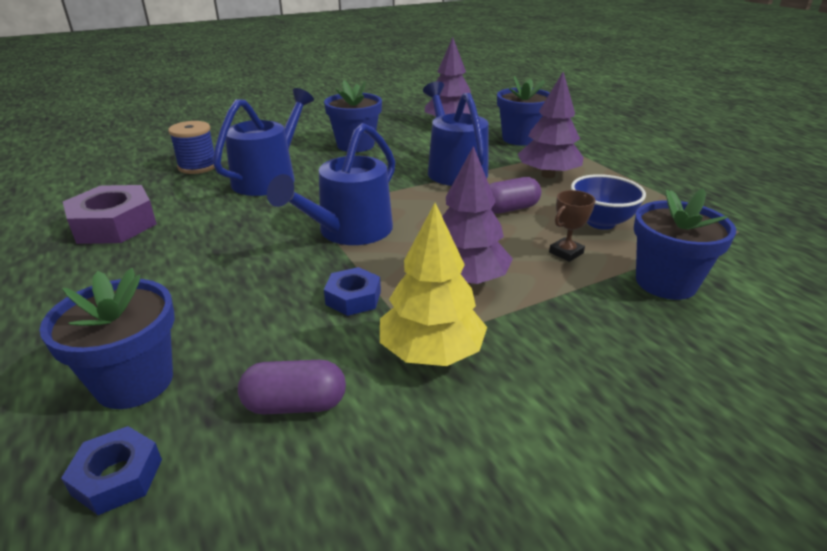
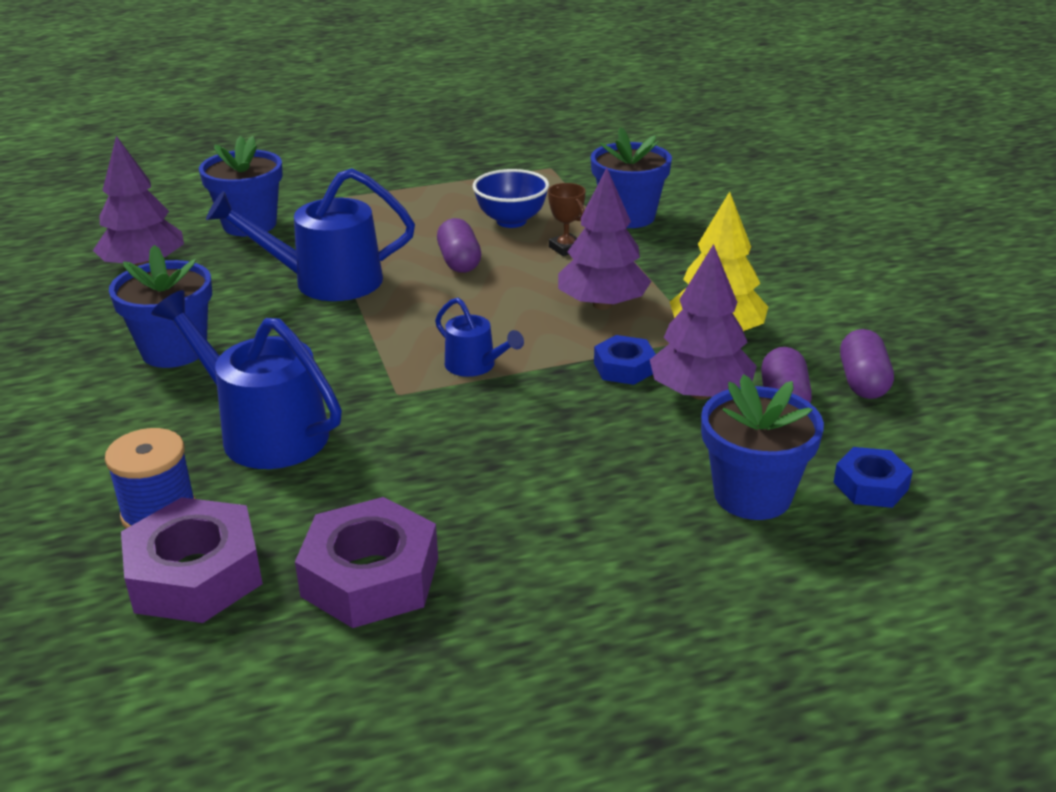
camera: 80 degrees left, 0 degrees up
blue watering can [267,123,395,245] -> blue watering can [435,298,524,377], size x0.52
purple tree [518,72,584,178] -> purple tree moved to [650,244,757,400]
none -> purple nut [121,497,263,623]
none -> purple capsule [840,329,894,399]

